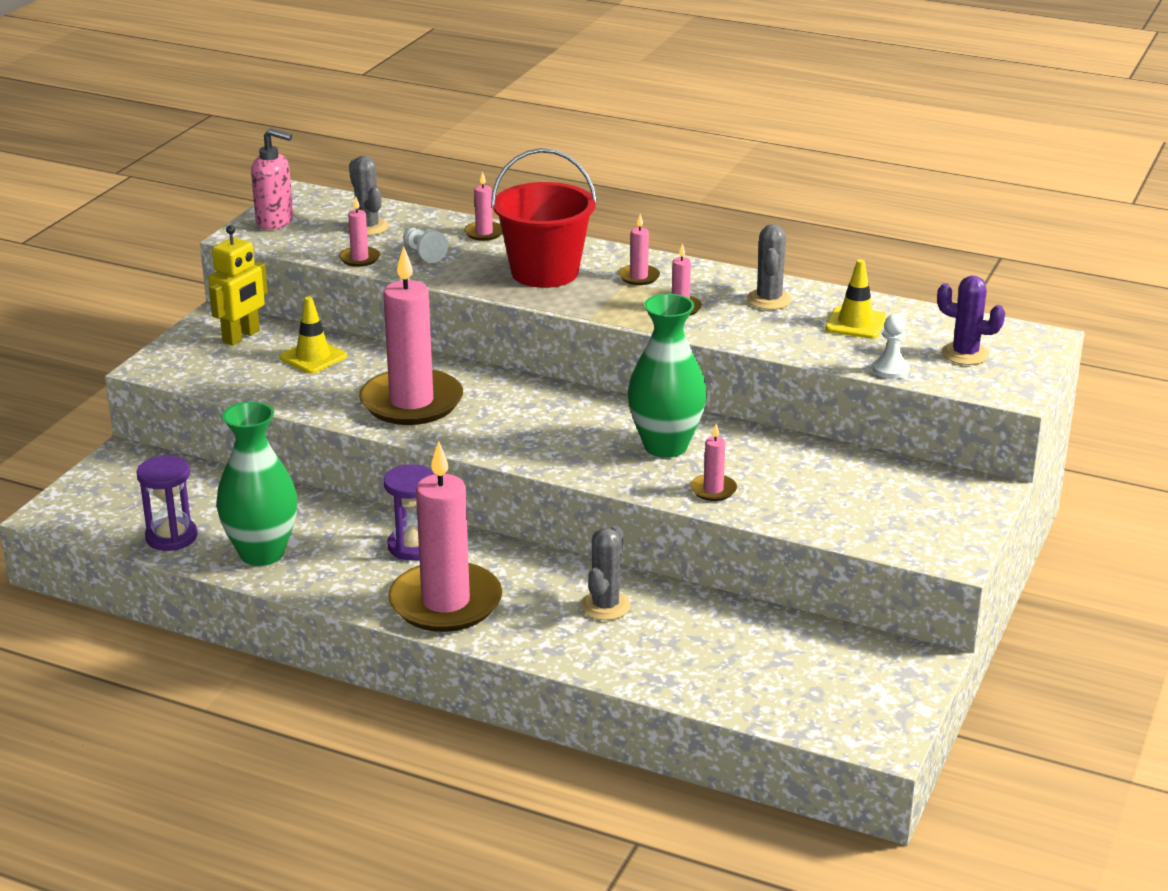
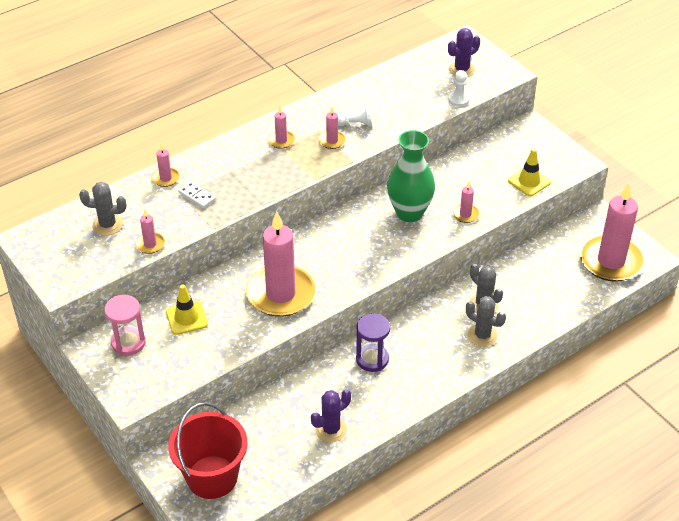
camera: 60 degrees left, 15 degrees up
purple hourglass [136,456,197,551] -> none
yellow robot [208,225,268,346] -> pink hourglass [104,295,146,356]
green vase [216,401,297,566] -> purple cactus [311,389,351,443]
pink soap dispenser [251,128,293,230] -> none
pink candle [388,441,502,632] -> pink candle moved to [580,183,645,282]
white pawn [403,228,448,263] -> white pawn moved to [338,105,372,127]
red bucket [491,148,597,288] -> red bucket moved to [168,402,247,499]
grey cactus [747,224,792,310] -> grey cactus moved to [466,296,506,347]
yellow traffic cone [825,259,887,339] -> yellow traffic cone moved to [508,148,551,196]
none -> white domino [178,181,216,208]

